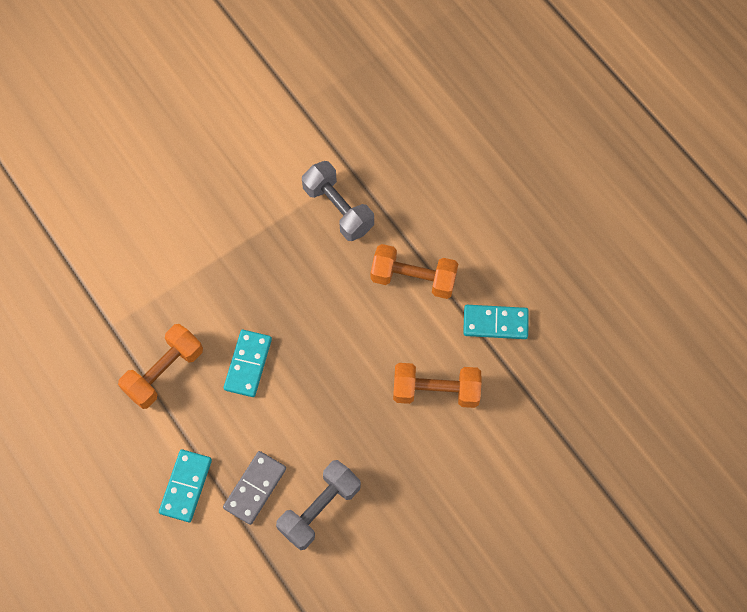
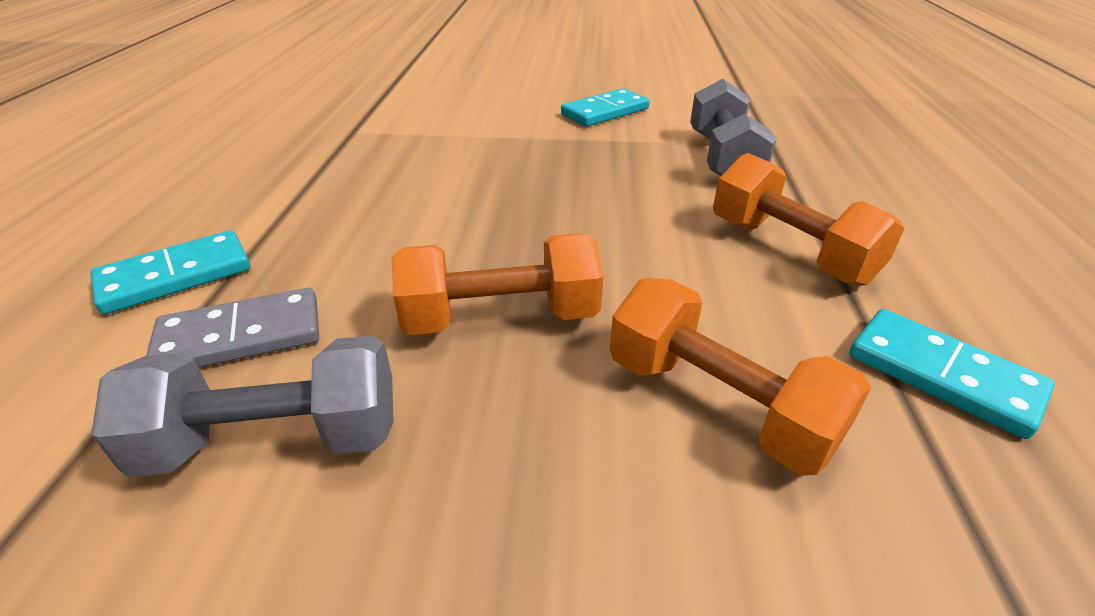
camera: 40 degrees right, 30 degrees down
orange dumbbell [118,324,203,409] -> orange dumbbell moved to [392,233,603,335]
turquoise domino [224,330,272,397] -> turquoise domino moved to [561,88,650,127]

